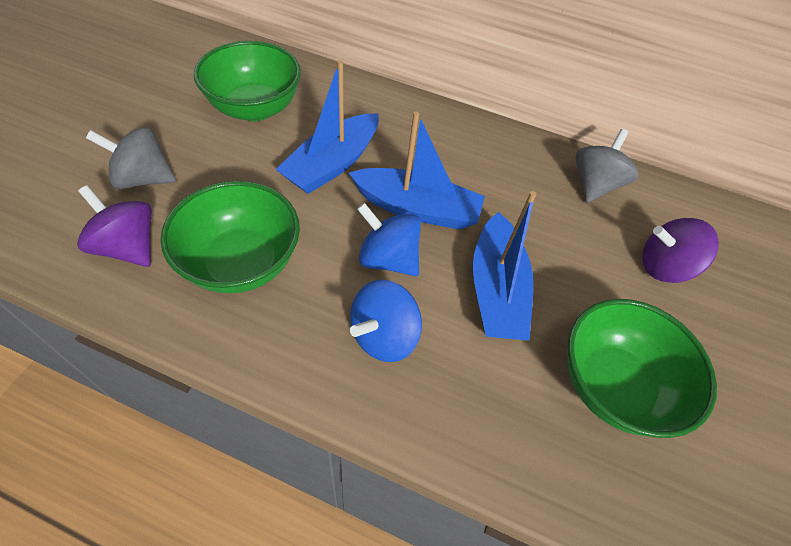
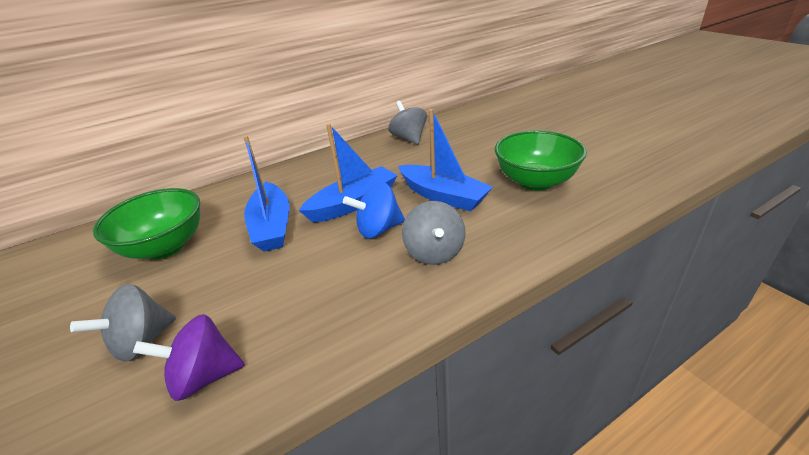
camera: 45 degrees left, 20 degrees down
green bowl [161,181,300,293] -> none
blue spinning top [350,280,422,362] -> grey spinning top [402,201,465,265]
purple spinning top [642,218,719,283] -> none

